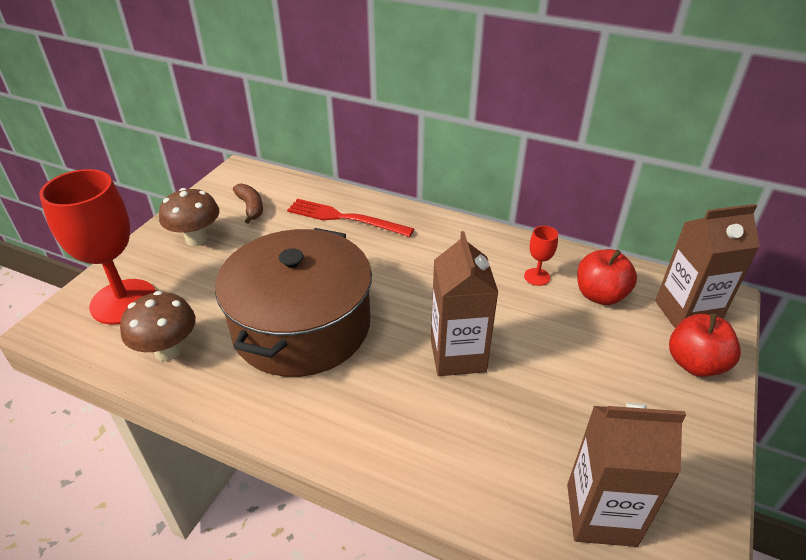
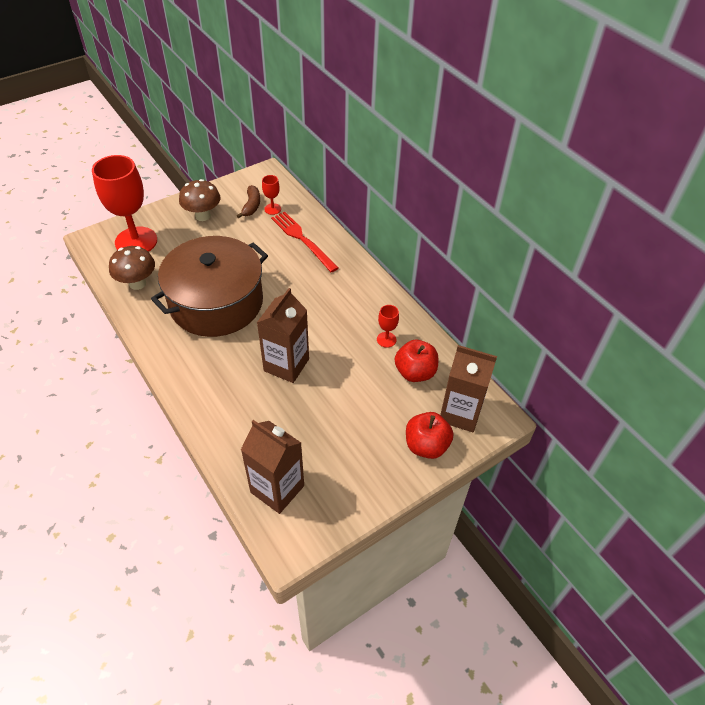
camera: 30 degrees right, 10 degrees up
none -> red goblet [262,175,281,215]

